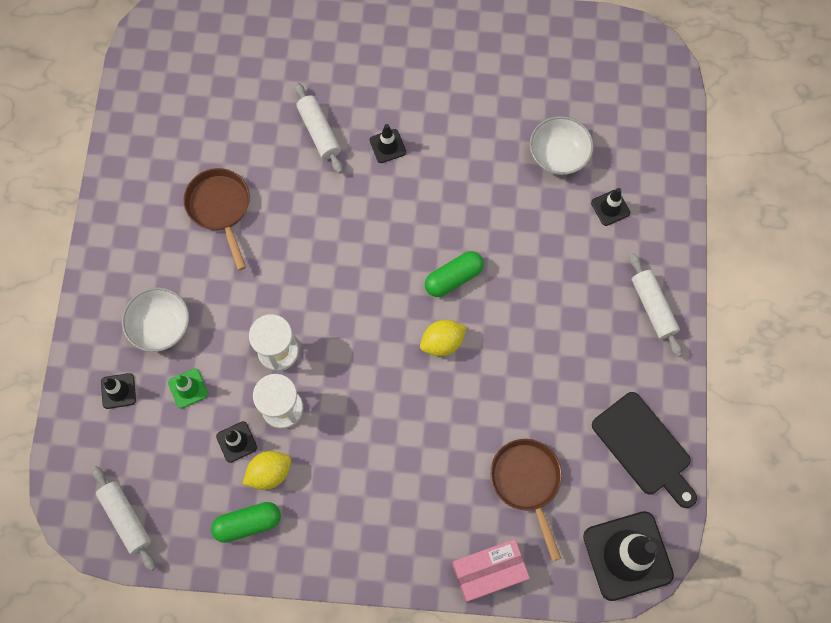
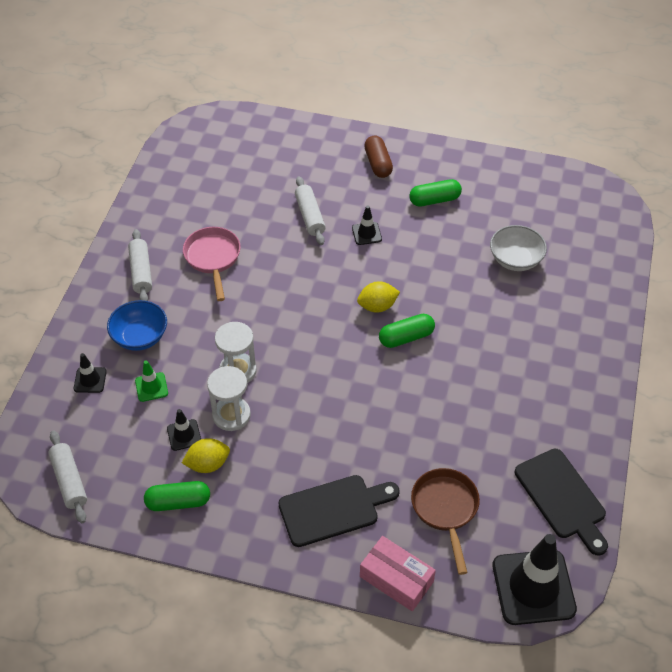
camera: 10 degrees right, 20 degrees down
white bowl [122,287,189,352] -> blue bowl [107,300,167,351]
brown pan [183,168,250,270] -> pink pan [183,227,241,301]
yellow lemon [420,320,467,356] -> yellow lemon moved to [357,281,400,313]
pink box [452,539,530,602] -> pink box turned 45 degrees clockwise [360,536,436,611]
black traffic cone [591,188,630,226] -> none
white rolling pin [629,253,682,357] -> white rolling pin moved to [128,229,152,301]
none -> black cutting board [278,475,400,547]
none -> brown capsule [364,136,393,178]
none -> green capsule [409,179,462,206]

